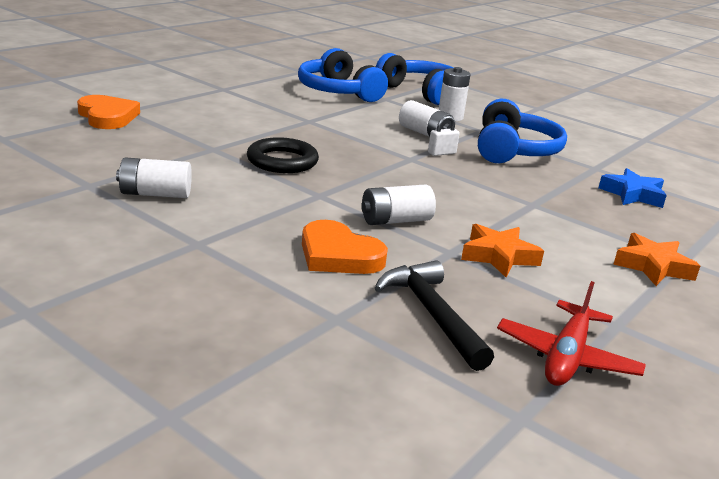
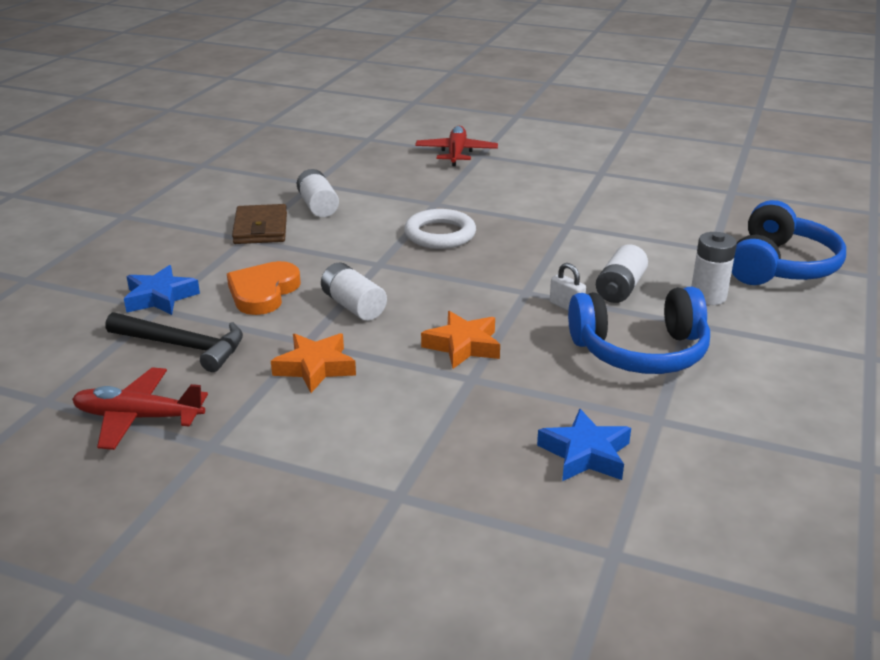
camera: 75 degrees right, 5 degrees up
orange heart [77,95,140,129] -> red plane [415,126,498,166]
black ring [247,137,319,173] -> white ring [404,209,476,249]
blue headphones [298,48,388,102] -> none
black hammer [375,260,494,371] -> black hammer turned 60 degrees clockwise [106,312,243,372]
orange star [613,233,700,286] -> orange star moved to [421,311,500,369]
none -> blue star [124,265,200,315]
none -> brown wallet [232,204,287,244]

